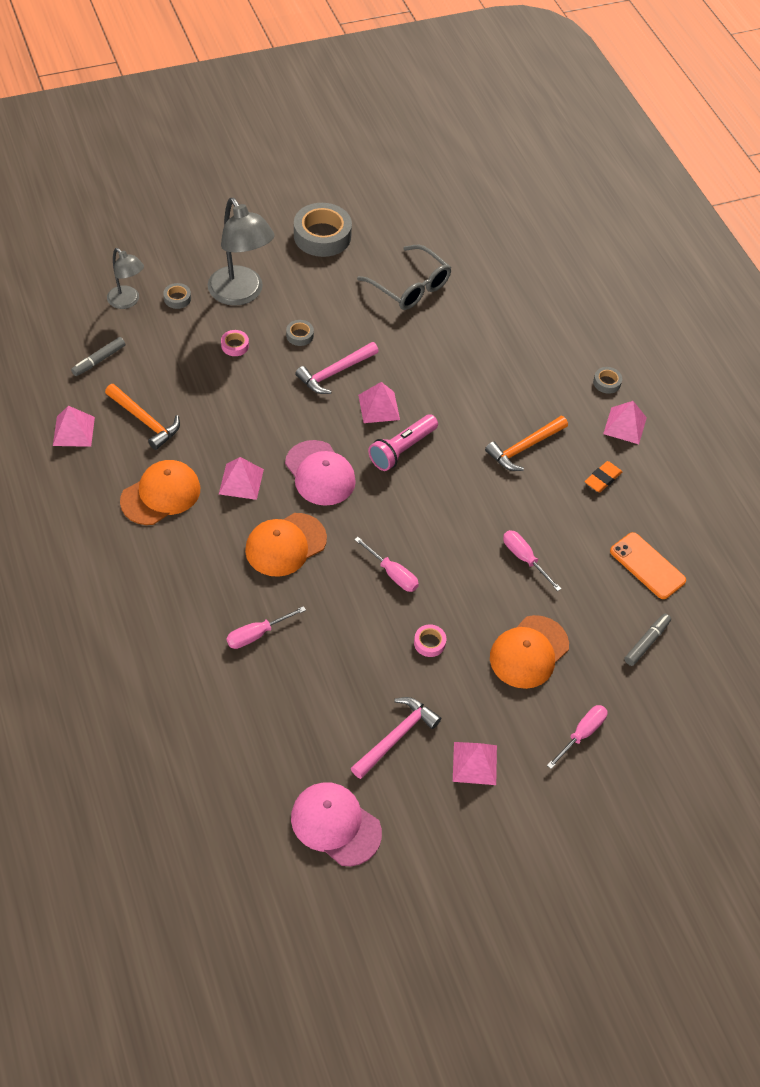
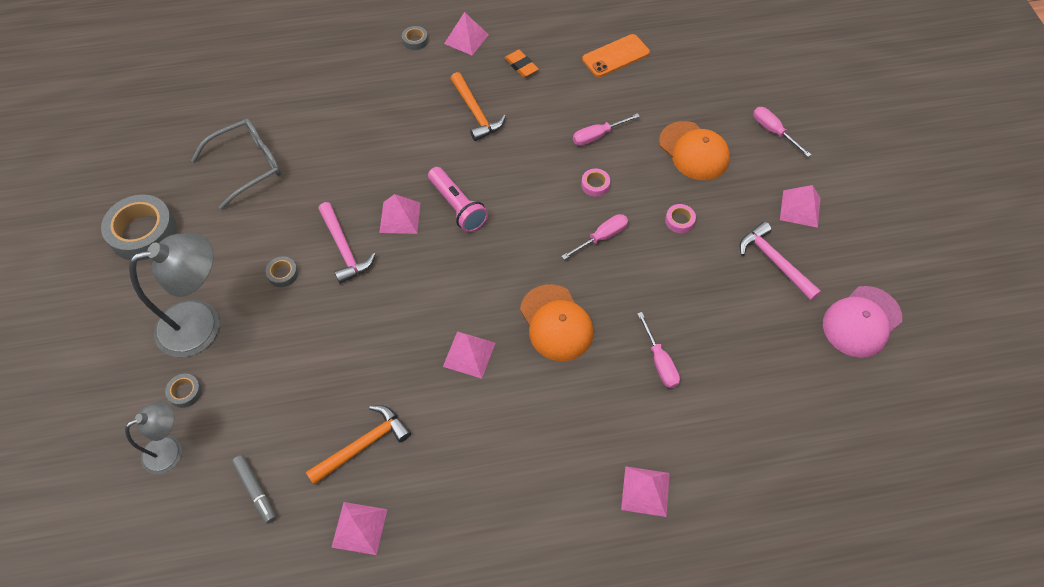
camera: 75 degrees left, 5 degrees up
orange cap [120,460,200,525] -> none
pink tape [221,330,249,356] -> pink tape moved to [581,168,610,197]
pink cap [285,440,356,506] -> none
grey marker [624,614,671,666] -> none
none -> pink pyramid [621,466,670,517]

